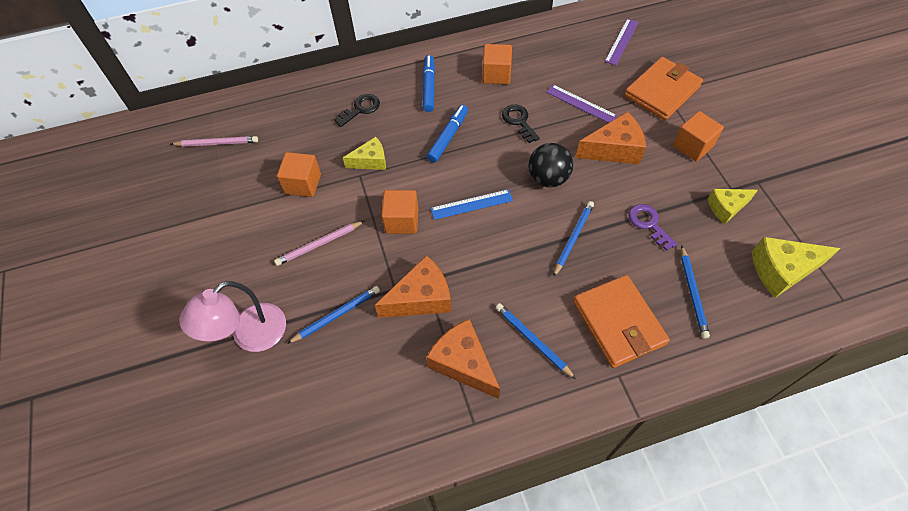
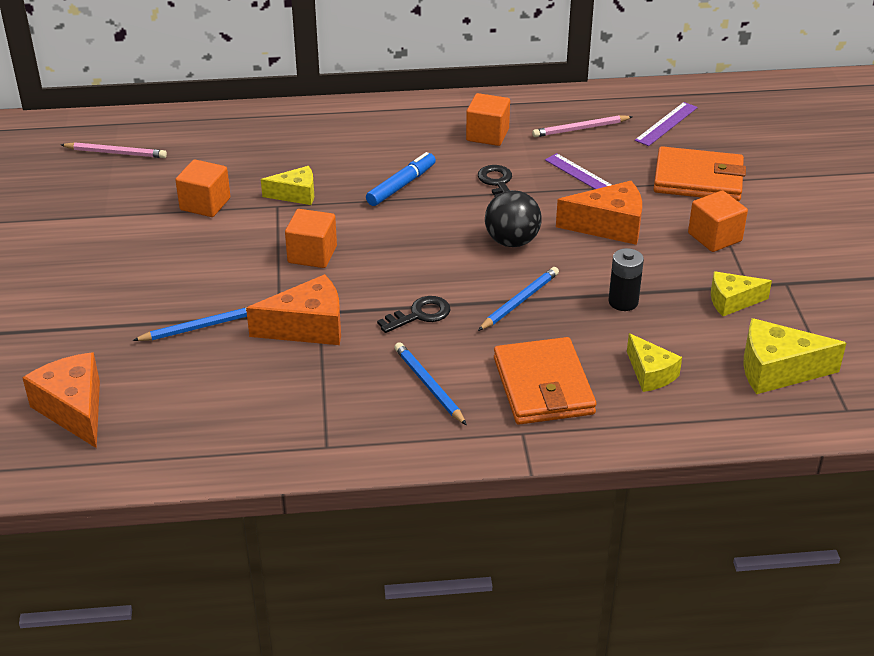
camera: 10 degrees right, 20 degrees down
pink lamp [179,281,286,352] -> none
pink pencil [274,221,364,266] -> pink pencil moved to [532,115,633,137]
black key [334,94,380,127] -> black key moved to [377,296,450,333]
blue marker [423,55,435,112] -> none
orange cheese [426,319,500,399] -> orange cheese moved to [22,352,100,448]
blue ruler [431,189,513,220] -> none
orange wallet [624,57,703,120] -> orange wallet turned 45 degrees clockwise [654,146,746,201]
purple key [629,204,678,251] -> black battery [608,248,644,311]
blue pencil [681,245,710,339] -> yellow cheese [627,333,682,392]

